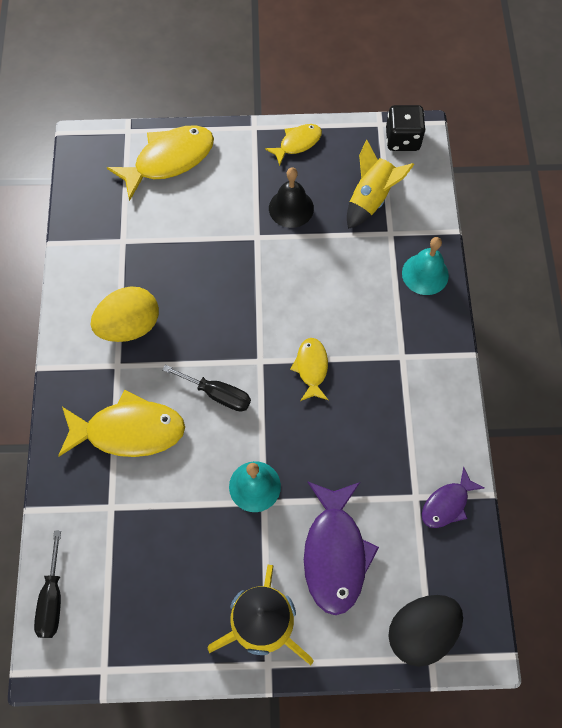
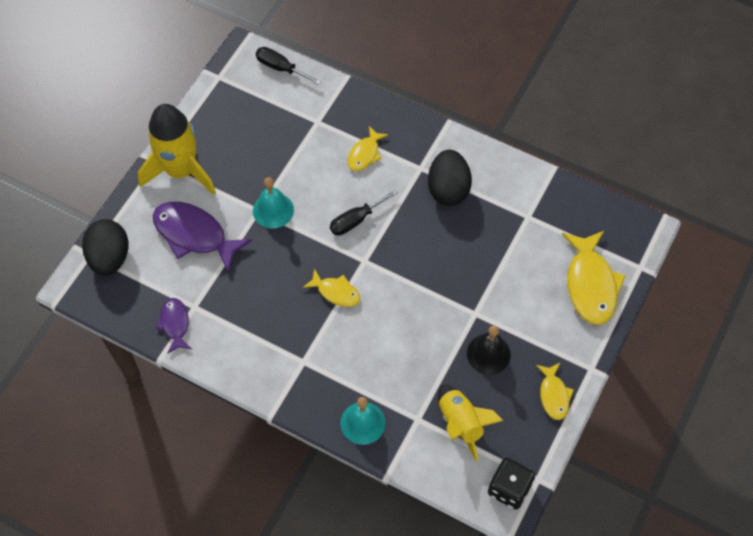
camera: 120 degrees right, 5 degrees down
yellow fish [58,390,185,457] -> yellow fish [348,126,389,171], size x0.55
yellow egg [91,286,159,342] -> black egg [428,149,472,206]

